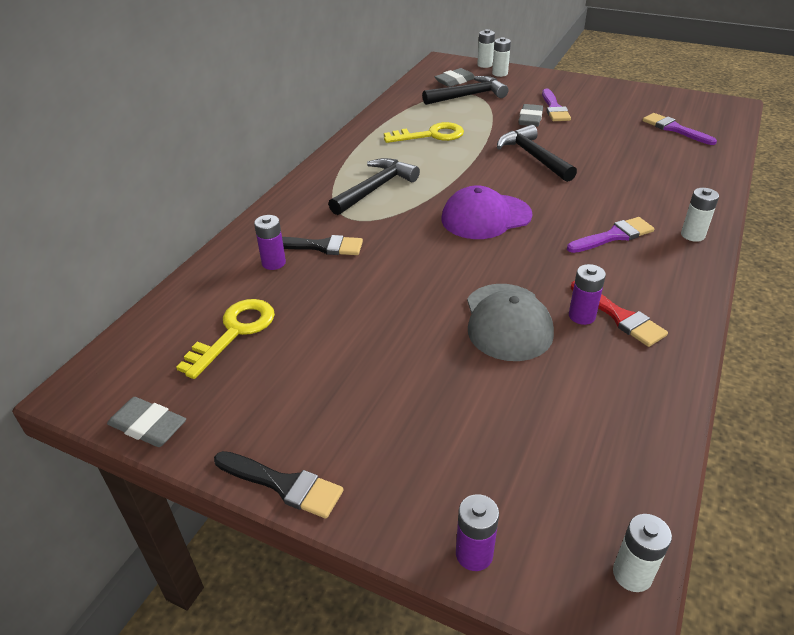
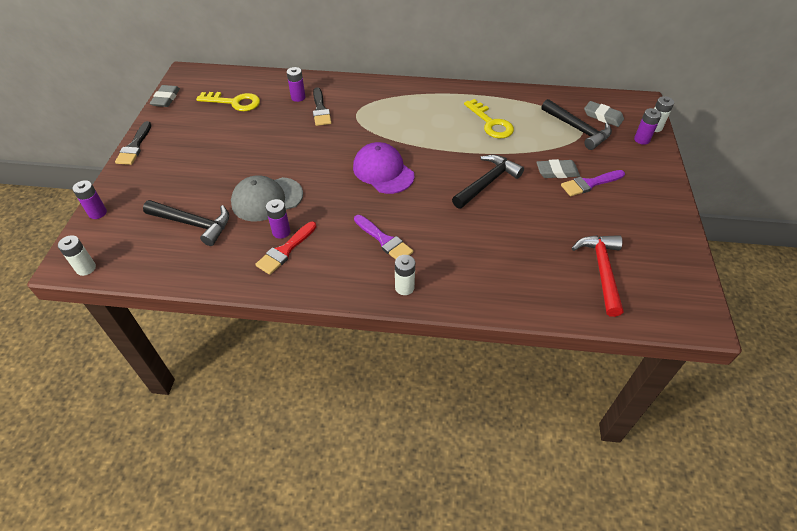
camera: 70 degrees right, 10 degrees up
black hammer [328,158,420,215] -> black hammer moved to [143,200,229,246]
white battery [492,37,511,77] -> purple battery [634,108,662,145]
purple brush [643,113,717,145] -> red hammer [572,235,623,317]

